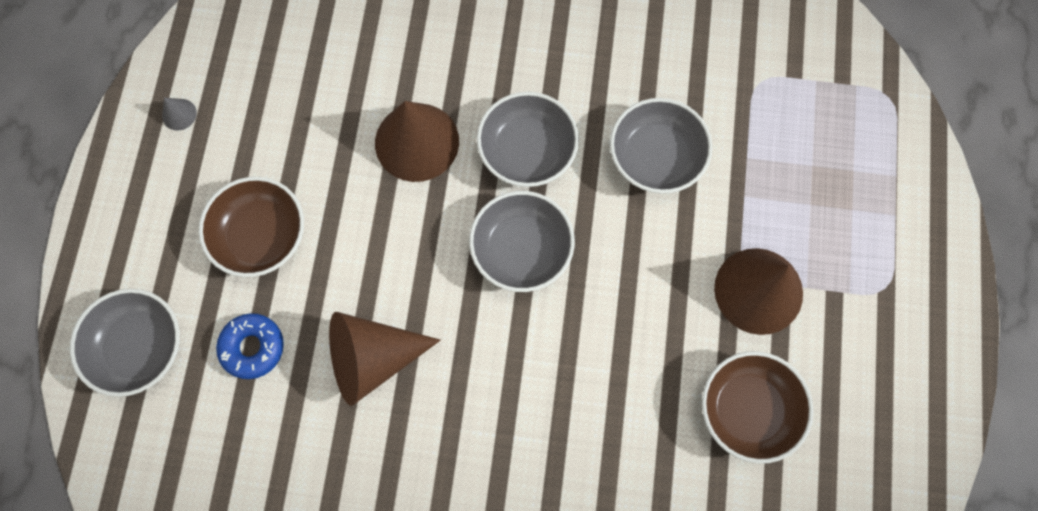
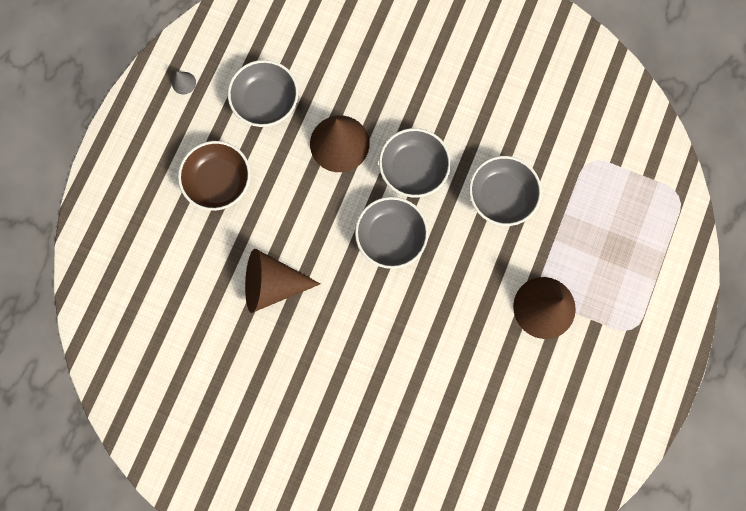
camera: 15 degrees right, 5 degrees up
grey bowl [70,289,180,397] -> grey bowl moved to [228,60,298,127]
blue donut [216,313,284,379] -> none
brown bowl [702,351,814,464] -> none

